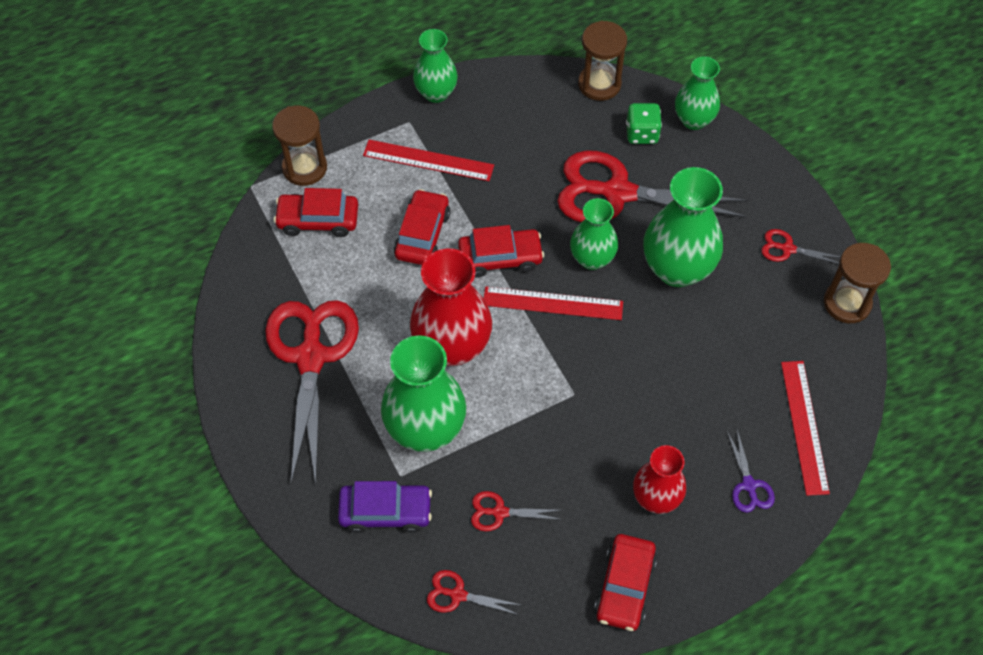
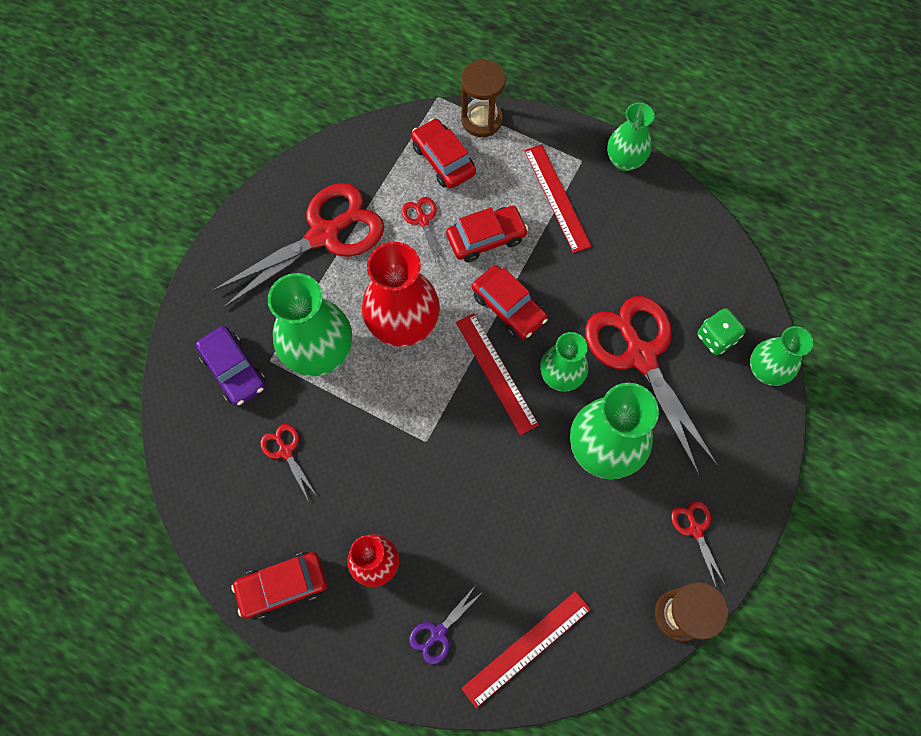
camera: 55 degrees right, 10 degrees up
red scissors [427,570,521,615] -> red scissors moved to [401,197,445,264]
brown hourglass [578,21,627,101] -> none

